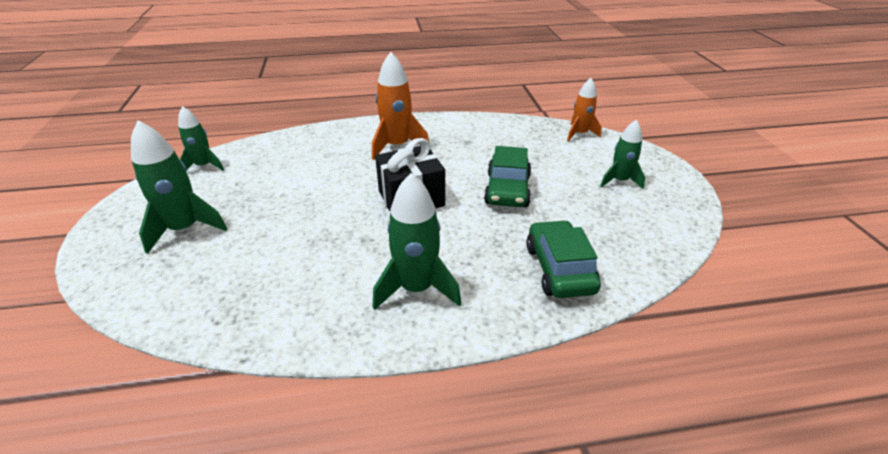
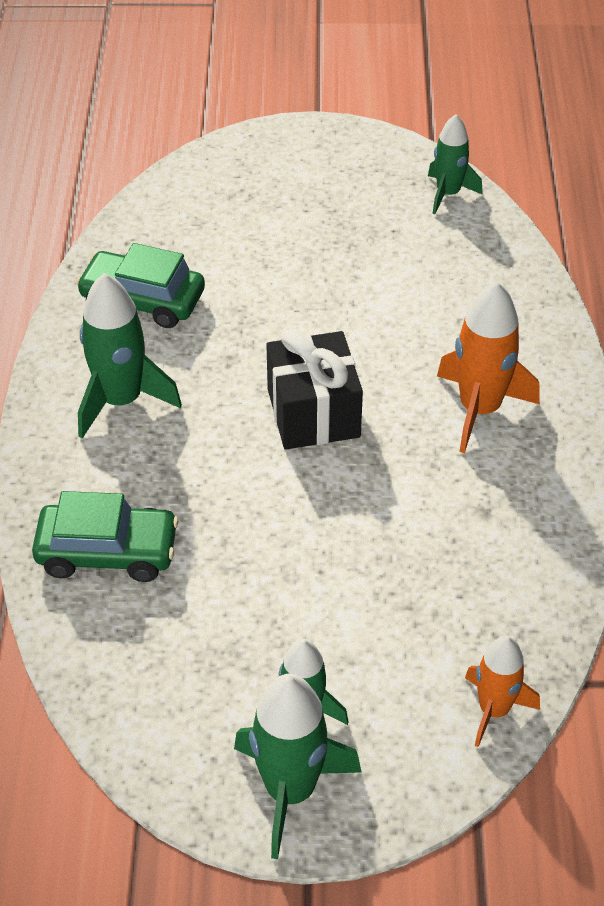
camera: 100 degrees right, 10 degrees up
green rocket [131,120,227,254] -> green rocket moved to [234,674,361,859]
green car [484,146,531,207] -> green car moved to [76,243,205,328]

